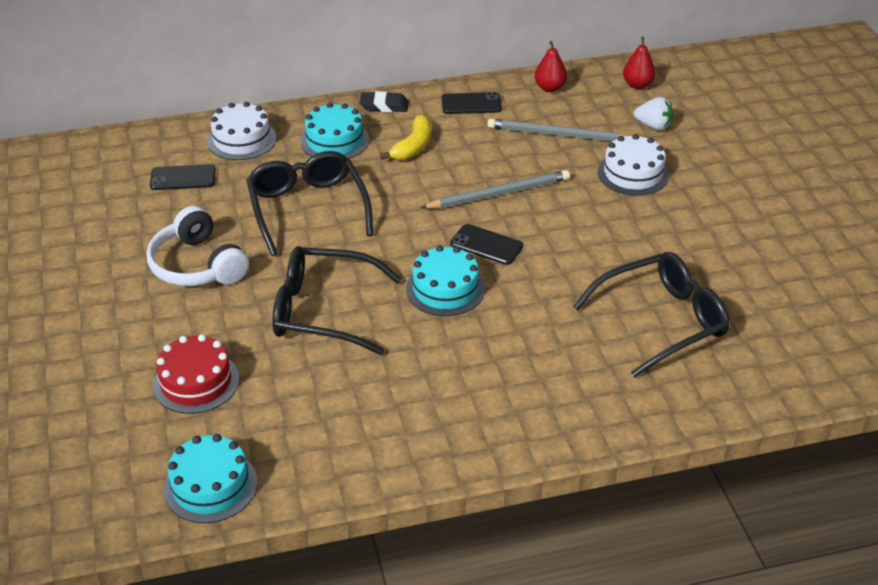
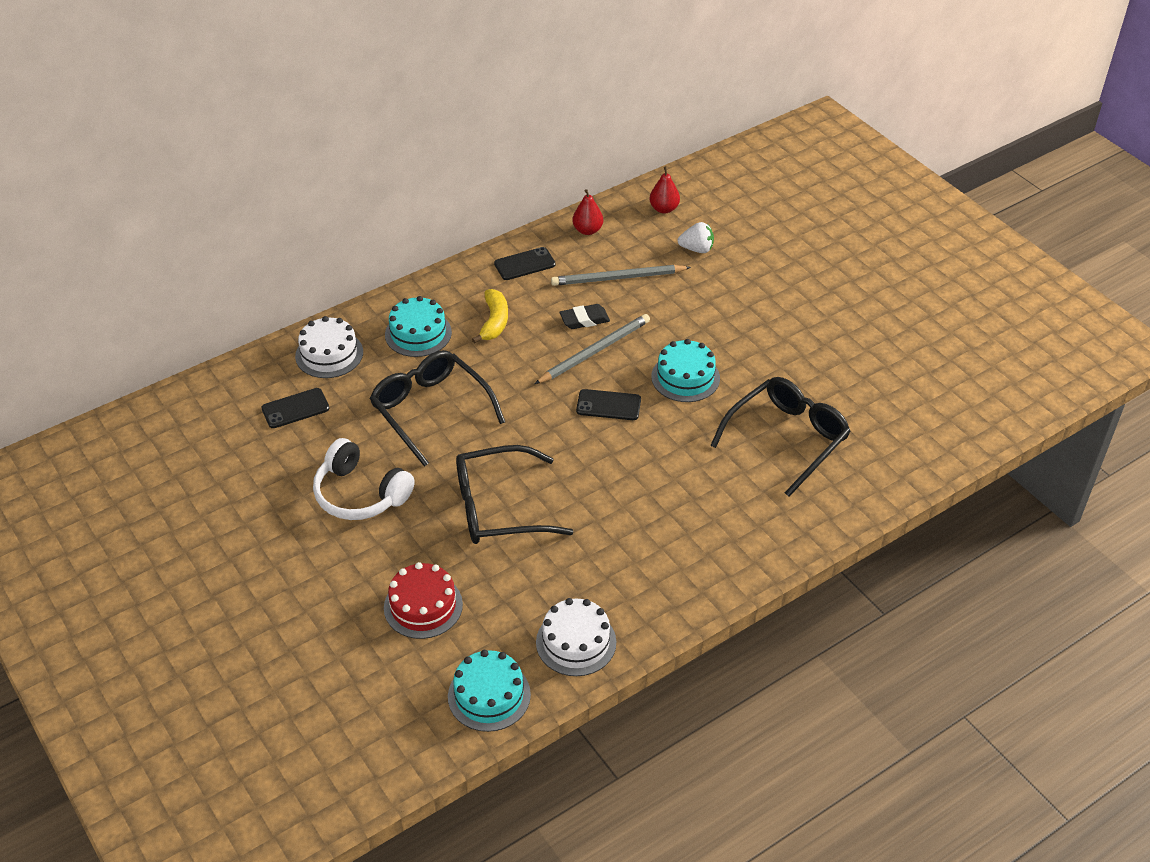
camera: 20 degrees left, 5 degrees up
black eraser [360,91,409,112] -> black eraser moved to [560,304,610,329]
turquoise cake [406,245,485,316] -> turquoise cake moved to [651,339,720,402]
white cake [598,134,669,196] -> white cake moved to [536,598,616,676]

